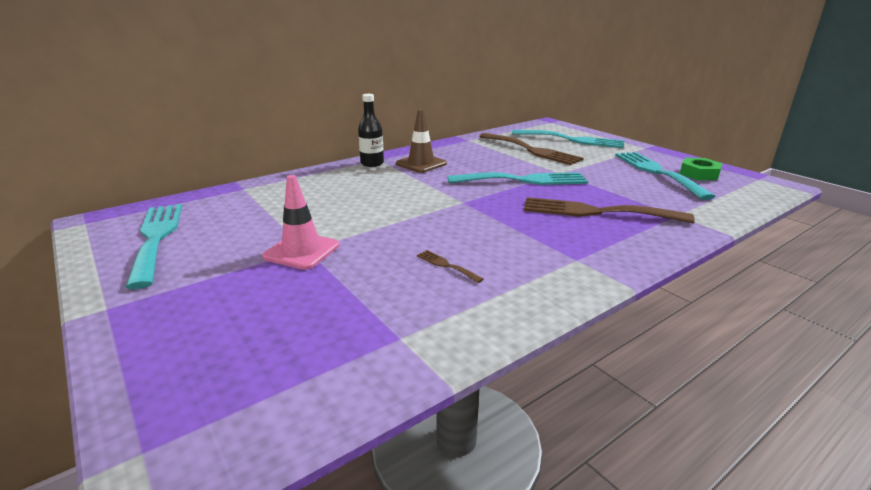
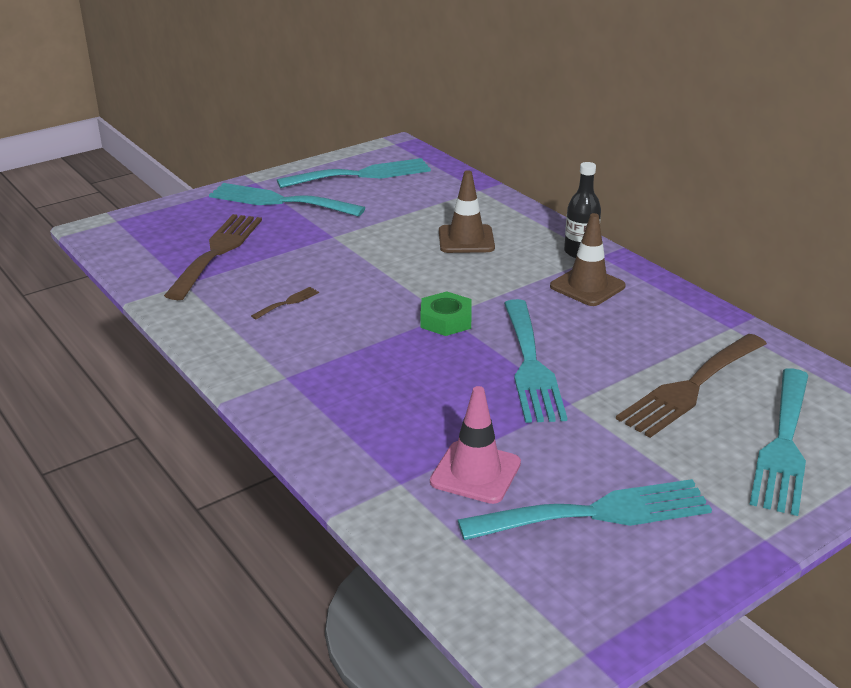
camera: 90 degrees right, 5 degrees up
pink traffic cone [262,175,339,270] -> pink traffic cone moved to [430,386,521,504]
brown fork [524,197,695,223] -> brown fork moved to [164,214,262,300]
green nut [680,158,723,180] -> green nut moved to [420,291,472,336]
none -> turquoise fork [209,183,365,217]
none -> brown traffic cone [439,170,495,253]

